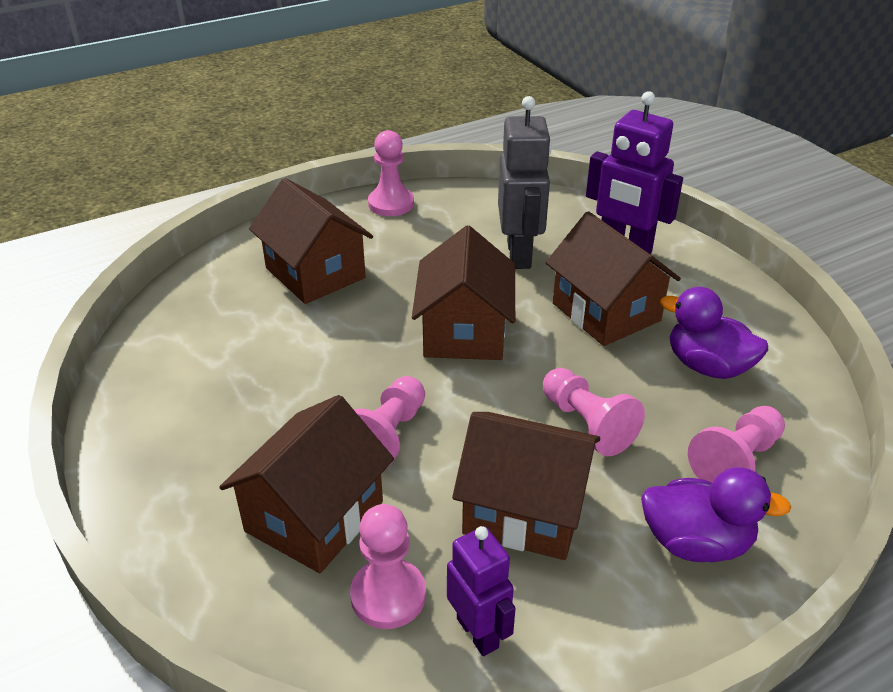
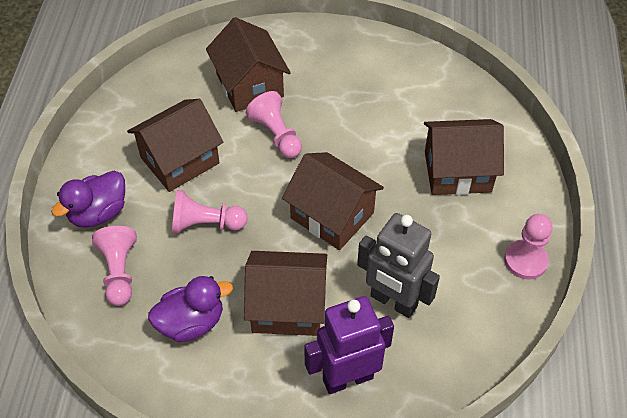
camera: 125 degrees right, 15 degrees up
pink pawn [350,504,426,629] -> none
purple robot [447,526,516,656] -> none

